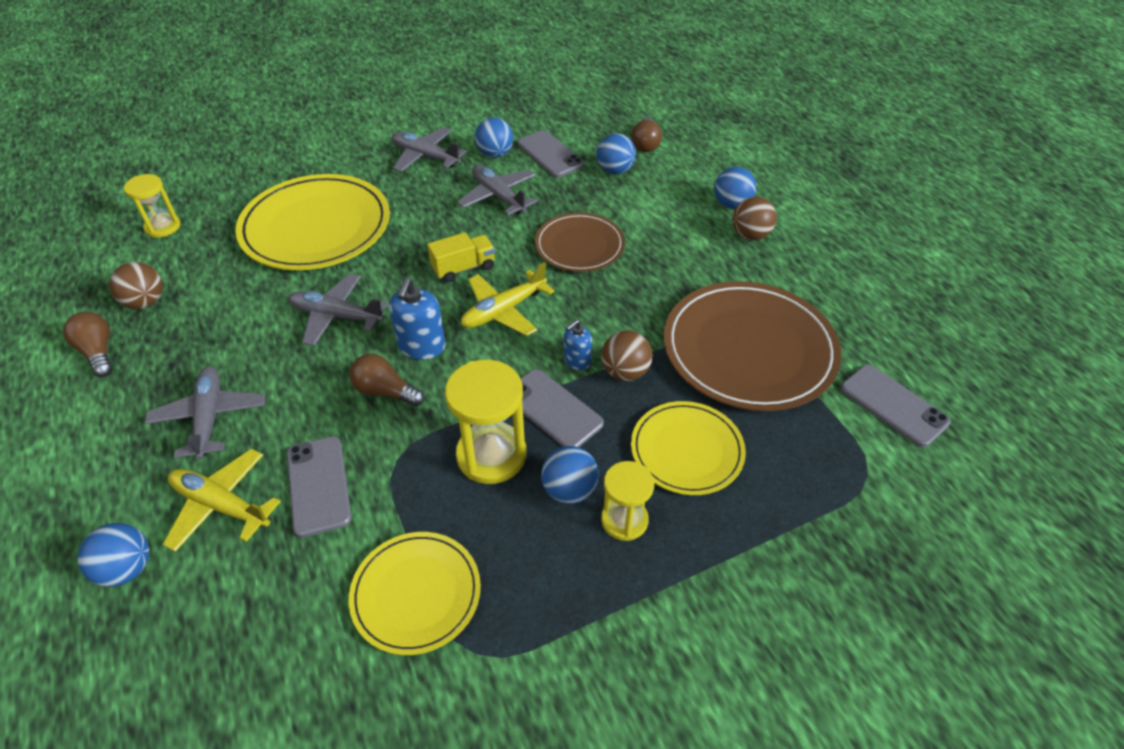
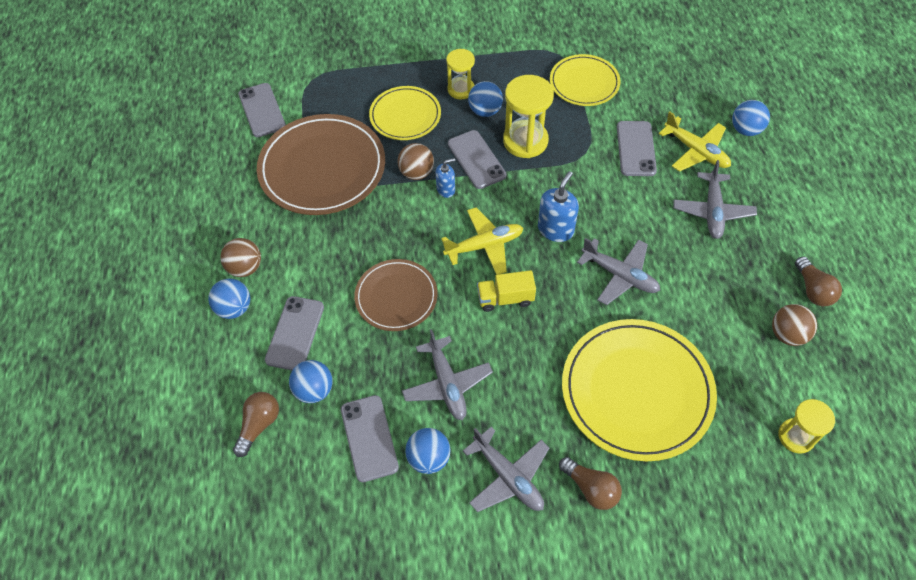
camera: 160 degrees left, 10 degrees up
brown light bulb [350,354,424,407] -> brown light bulb moved to [559,457,622,510]
none -> grey phone [265,296,324,370]

